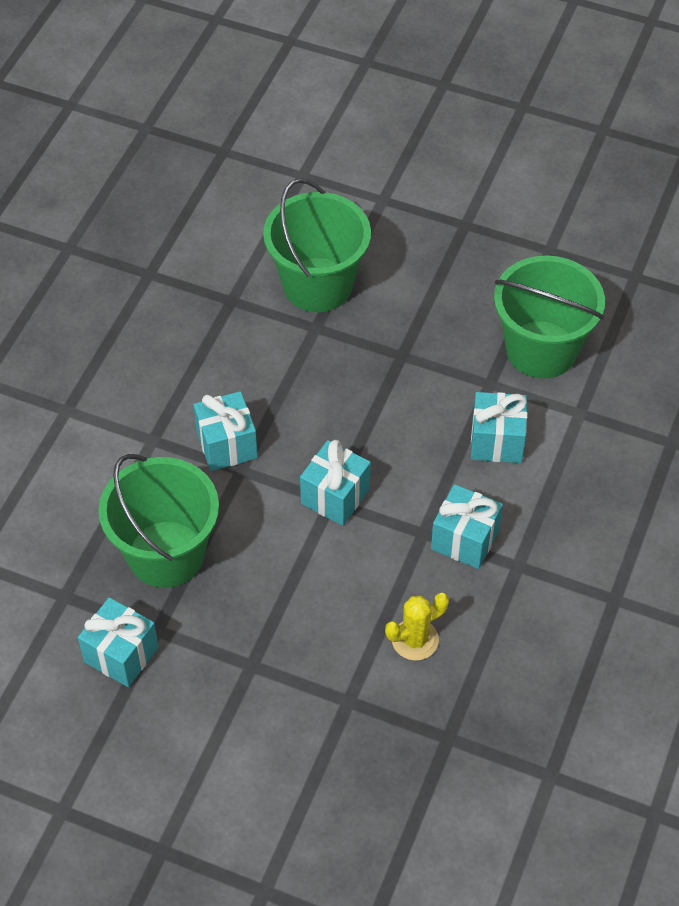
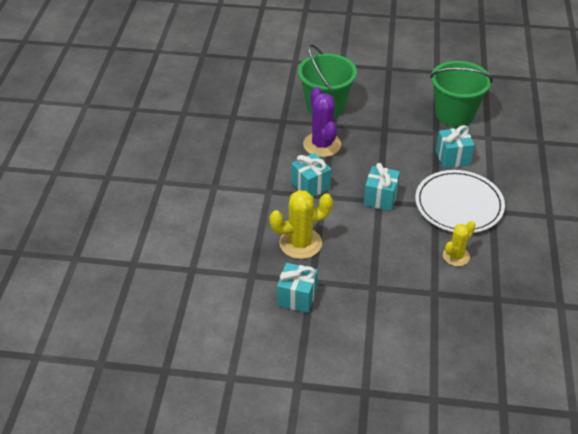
camera: 15 degrees left, 10 degrees down
green bucket [98,454,219,588] -> yellow cactus [269,190,333,259]
turquoise gift [431,484,503,569] -> white plate [415,170,505,233]
none -> purple cactus [303,87,341,157]

